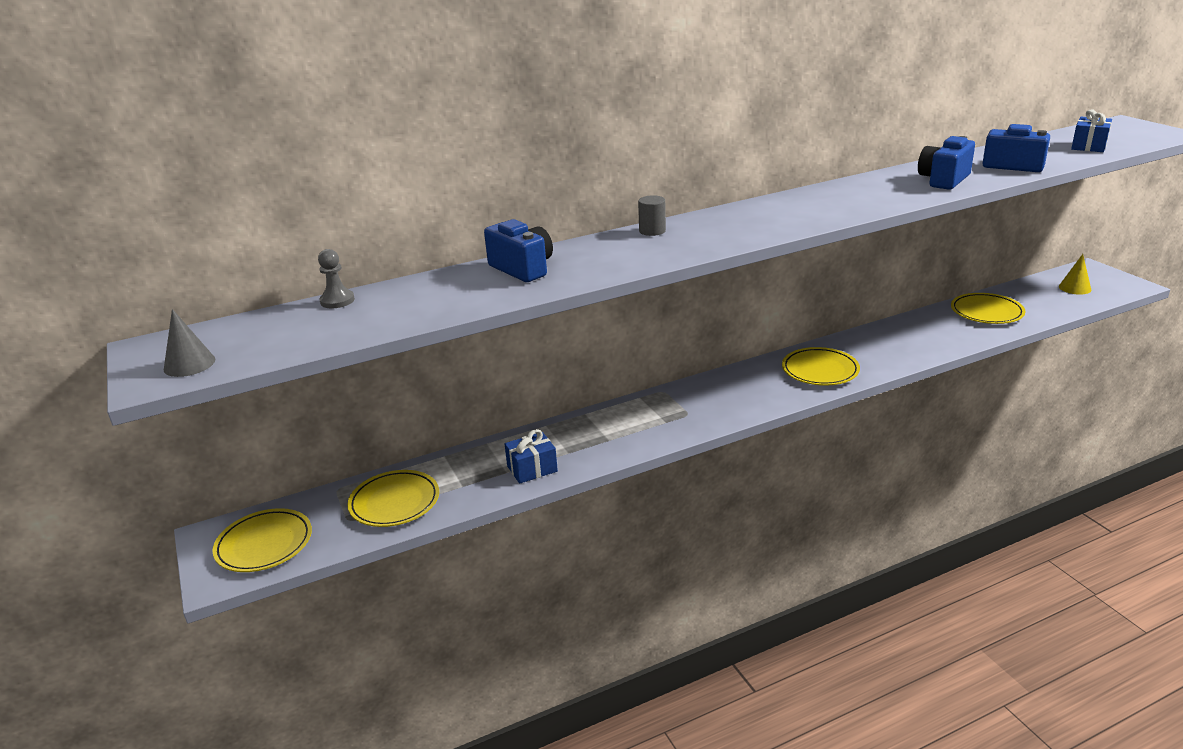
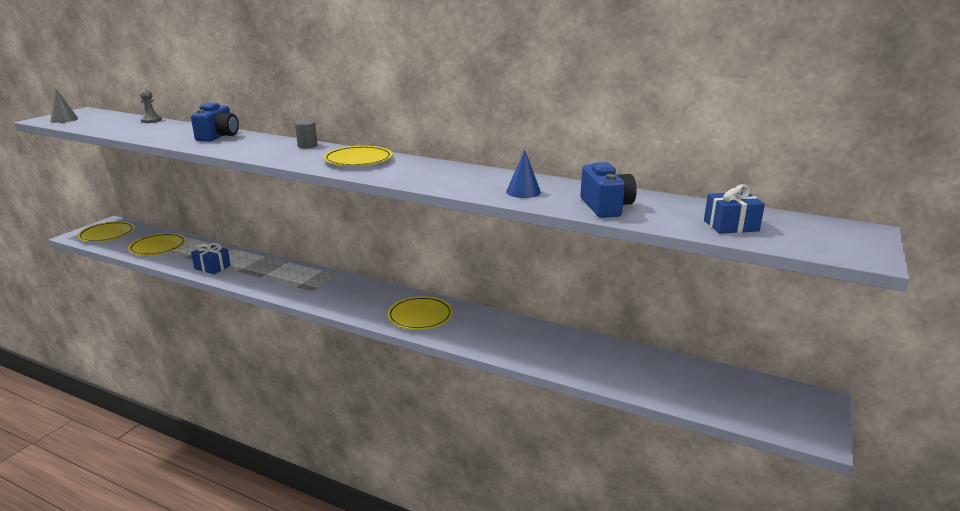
camera: 50 degrees right, 5 degrees down
blue camera [918,136,975,190] -> blue cone [506,150,541,198]
yellow plate [951,293,1026,324] -> yellow plate moved to [323,146,393,166]
yellow cone [1059,254,1091,295] -> none

